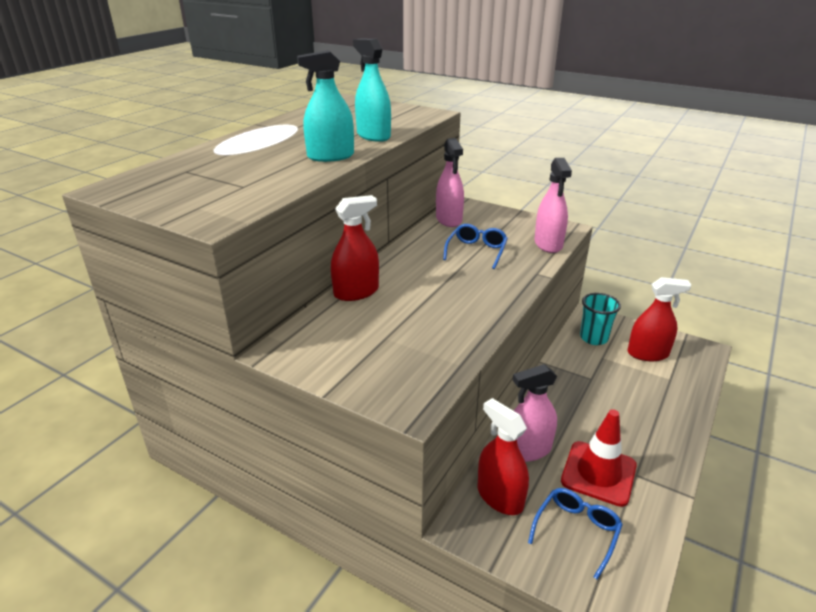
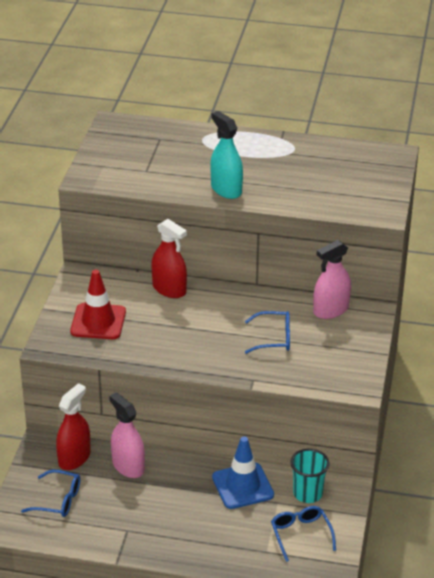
camera: 70 degrees right, 5 degrees up
turquoise spray bottle [353,38,391,142] -> none
pink spray bottle [534,158,572,253] -> none
red traffic cone [561,409,637,507] -> red traffic cone moved to [70,270,126,339]
red spray bottle [628,277,691,361] -> blue glasses [271,506,336,562]
none -> blue traffic cone [212,436,274,509]

